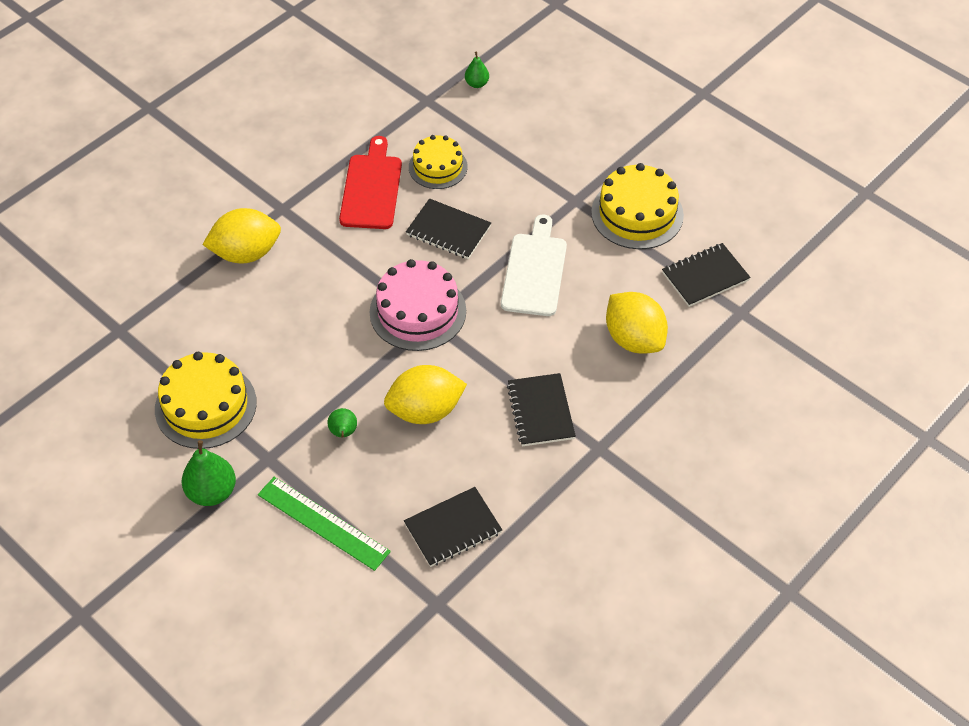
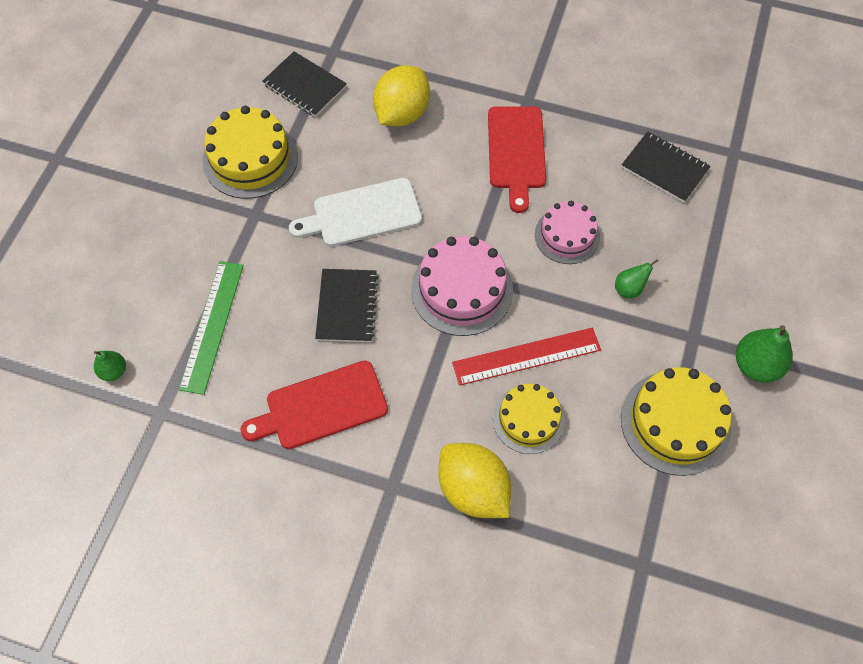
camera: 115 degrees left, 10 degrees up
green ruler [258,477,391,571] -> green ruler moved to [179,261,244,395]
yellow lemon [384,365,467,424] -> pink cake [535,201,600,264]
yellow cake [409,135,468,189] -> yellow cake moved to [493,383,565,454]
black notebook [507,373,576,446] -> red cutting board [488,106,546,213]
none -> red ruler [452,328,601,386]

